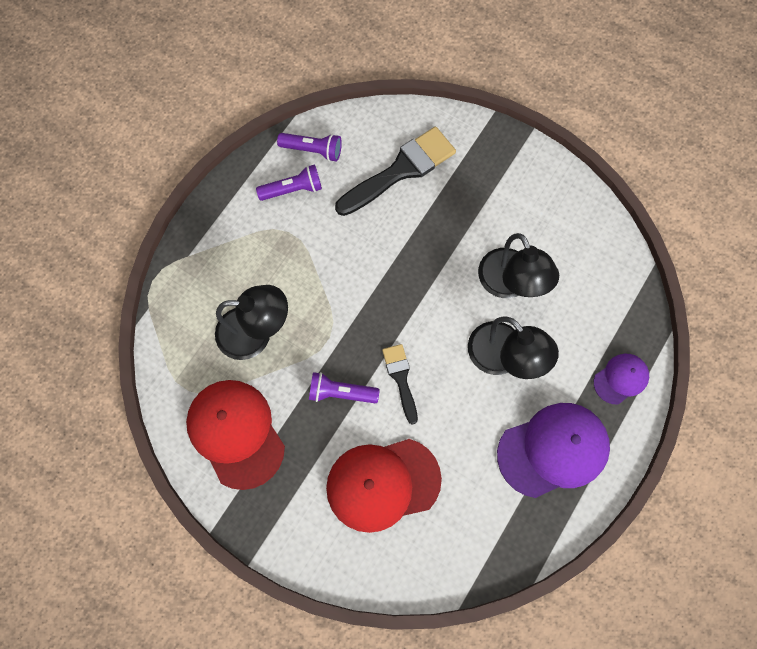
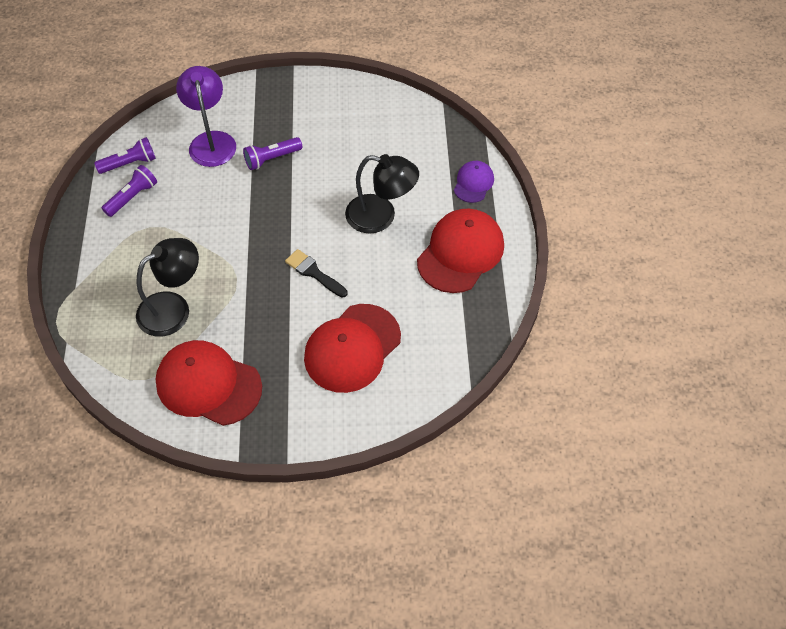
camera: 35 degrees left, 15 degrees down
purple flashlight [309,372,380,403] -> purple flashlight moved to [243,137,302,170]
black brush [335,127,456,216] -> purple lamp [176,66,236,167]
black lamp [478,233,559,298] -> none
purple cap [497,403,610,498] -> red cap [417,209,504,293]

